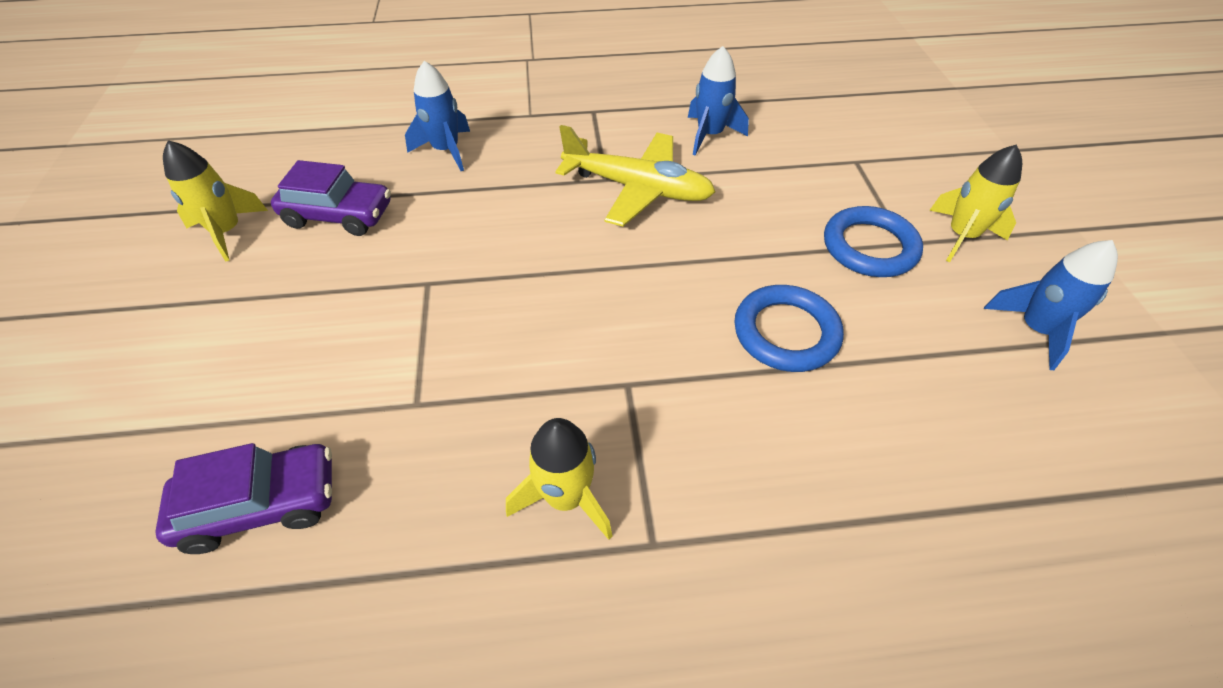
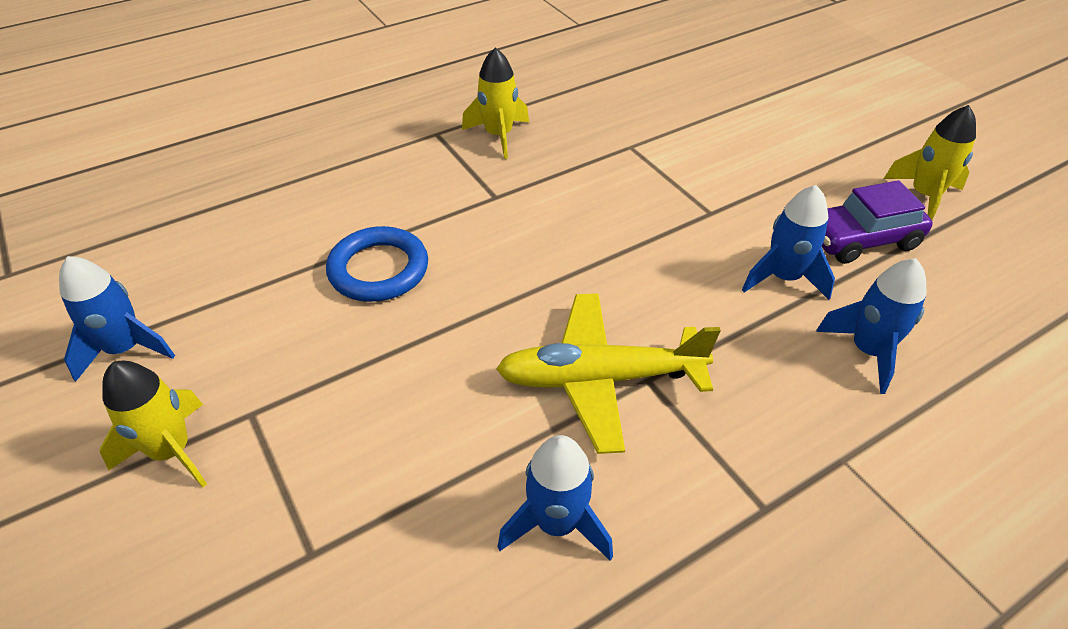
camera: 155 degrees right, 5 degrees down
purple car [155,443,332,554] -> none
blue ring [824,206,923,277] -> none
none -> blue rocket [742,185,835,300]

